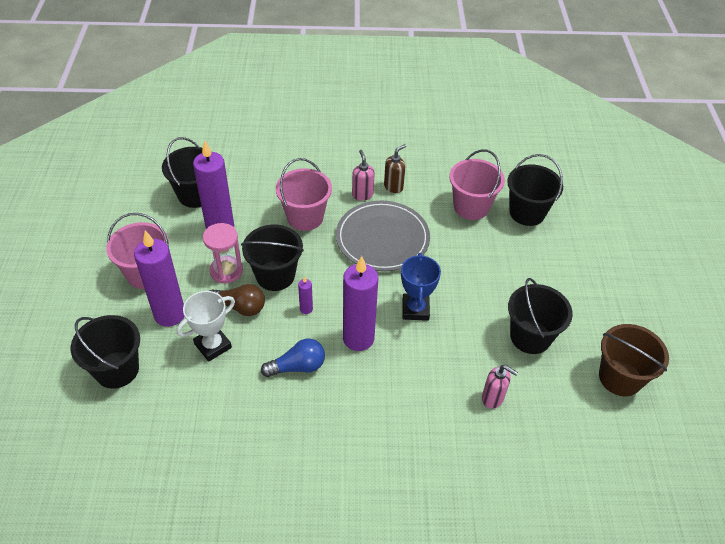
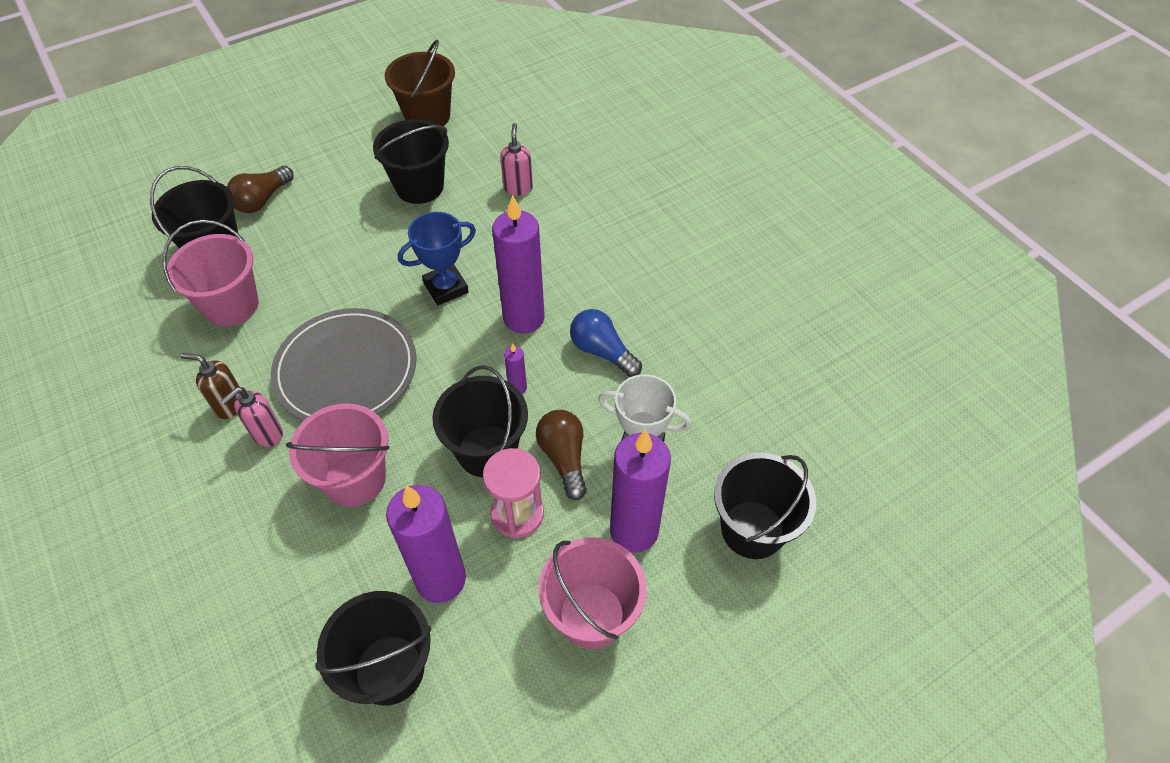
camera: 120 degrees left, 5 degrees up
none -> brown light bulb [227,166,293,213]

